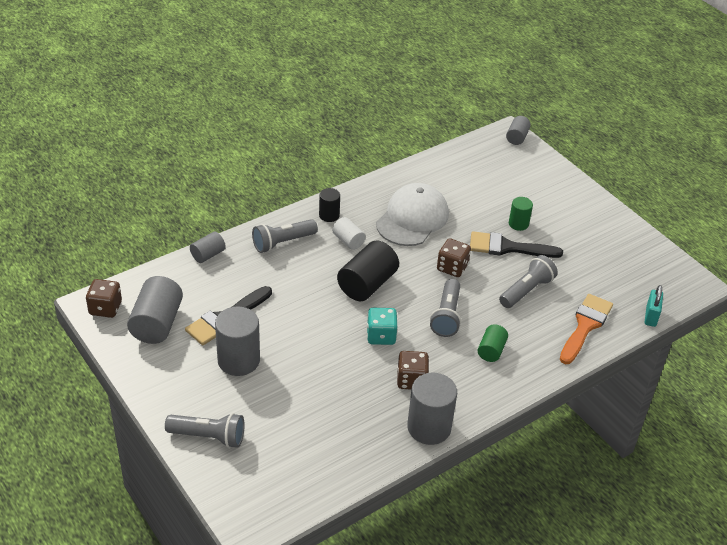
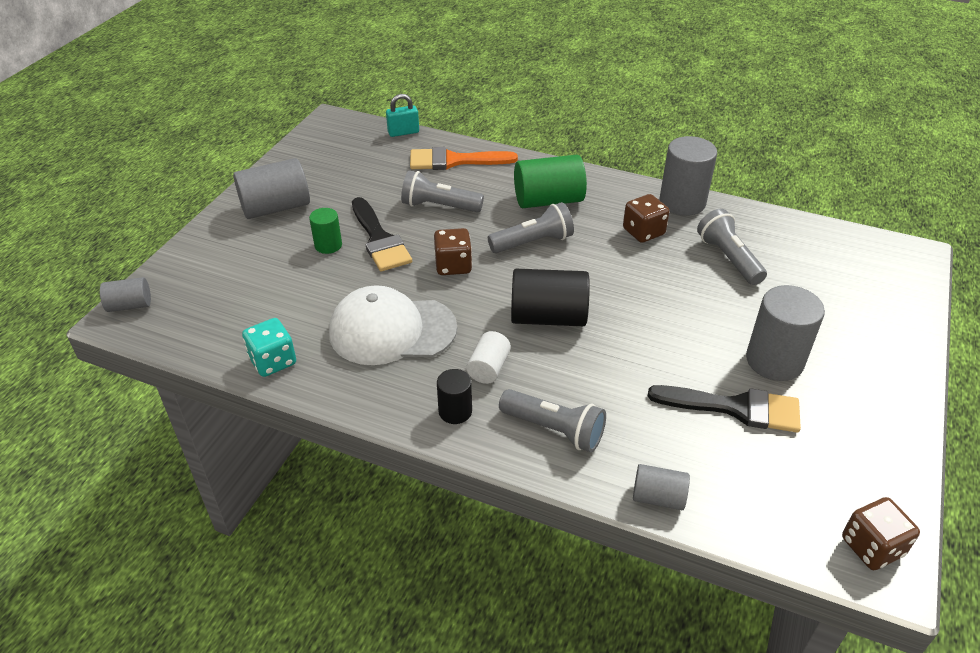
camera: 120 degrees left, 0 degrees up
grey cylinder [127,276,183,344] -> grey cylinder moved to [233,158,310,219]
grey flashlight [165,413,244,448] -> grey flashlight moved to [697,209,767,285]
turquoise dice [367,308,397,345] -> turquoise dice moved to [242,318,296,377]
green cylinder [478,324,508,362] -> green cylinder [514,155,587,208], size x1.79

